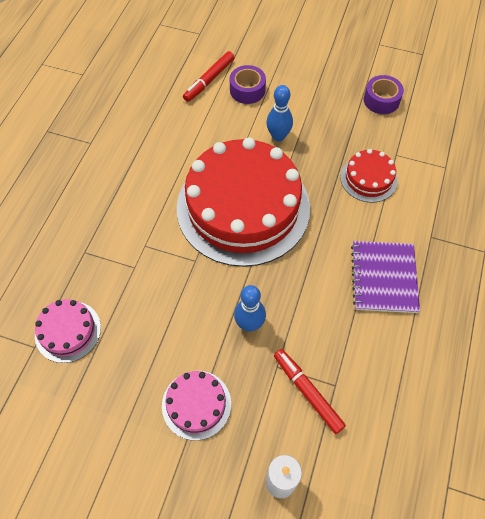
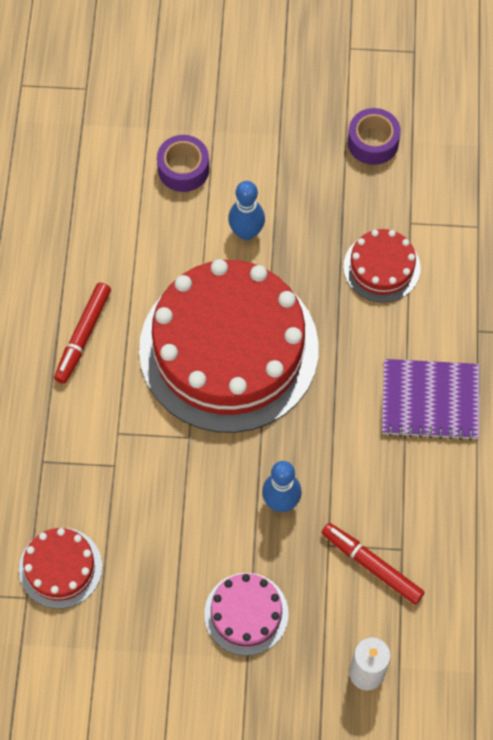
camera: 15 degrees left, 5 degrees up
pink cake [35,299,101,363] -> red cake [19,528,102,609]
red marker [183,51,235,102] -> red marker moved to [54,282,111,384]
purple notebook [351,241,420,313] -> purple notebook turned 75 degrees counterclockwise [382,359,479,441]

